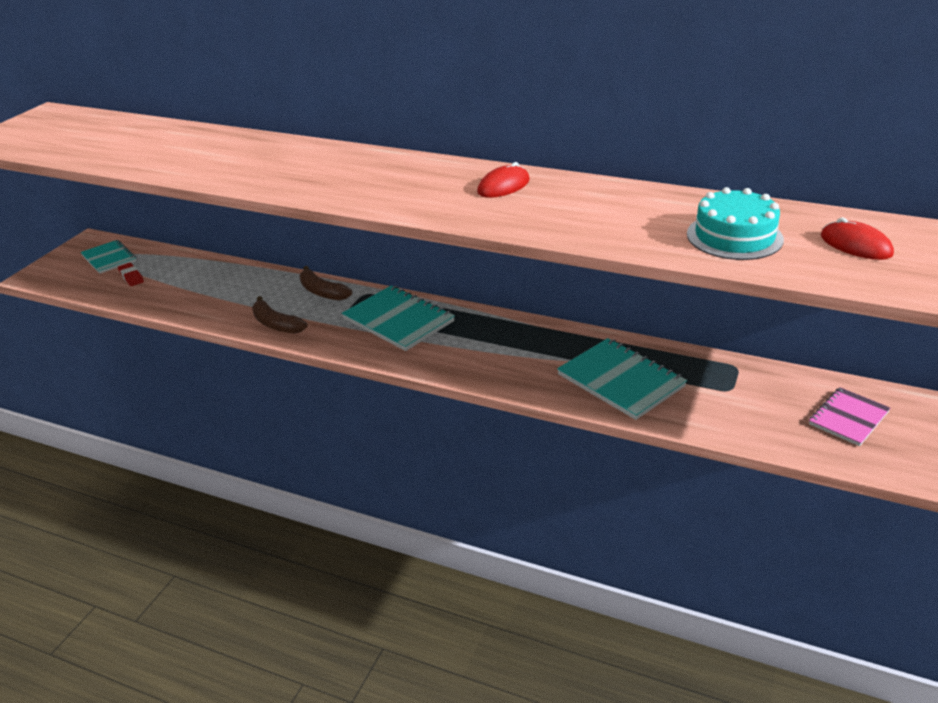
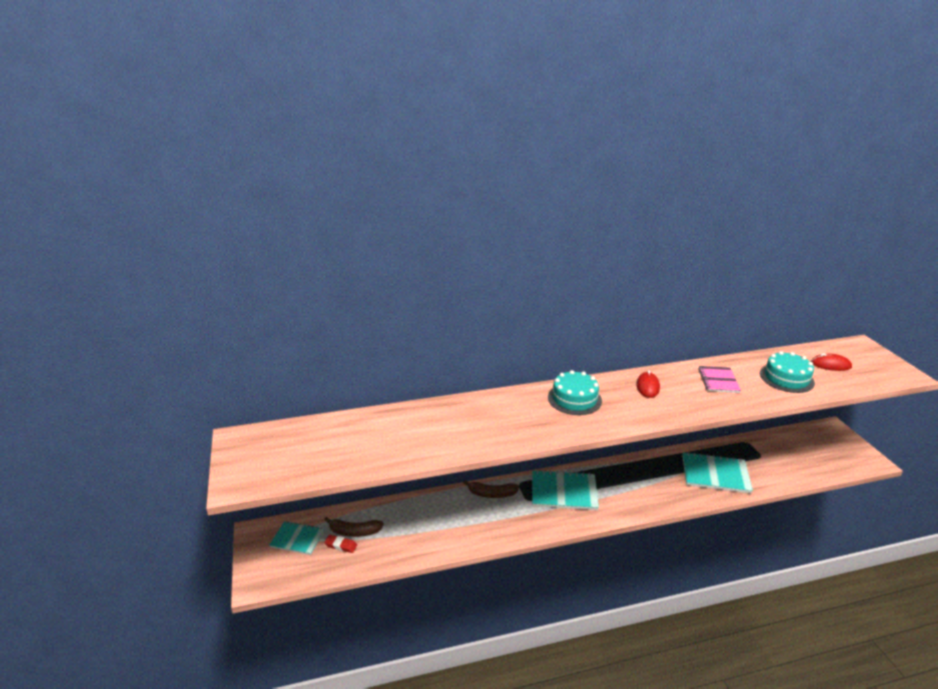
camera: 40 degrees left, 5 degrees down
brown banana [252,296,307,334] -> brown banana moved to [324,517,384,537]
pink notebook [809,387,890,446] -> pink notebook moved to [698,366,741,393]
none -> turquoise cake [548,370,602,415]

